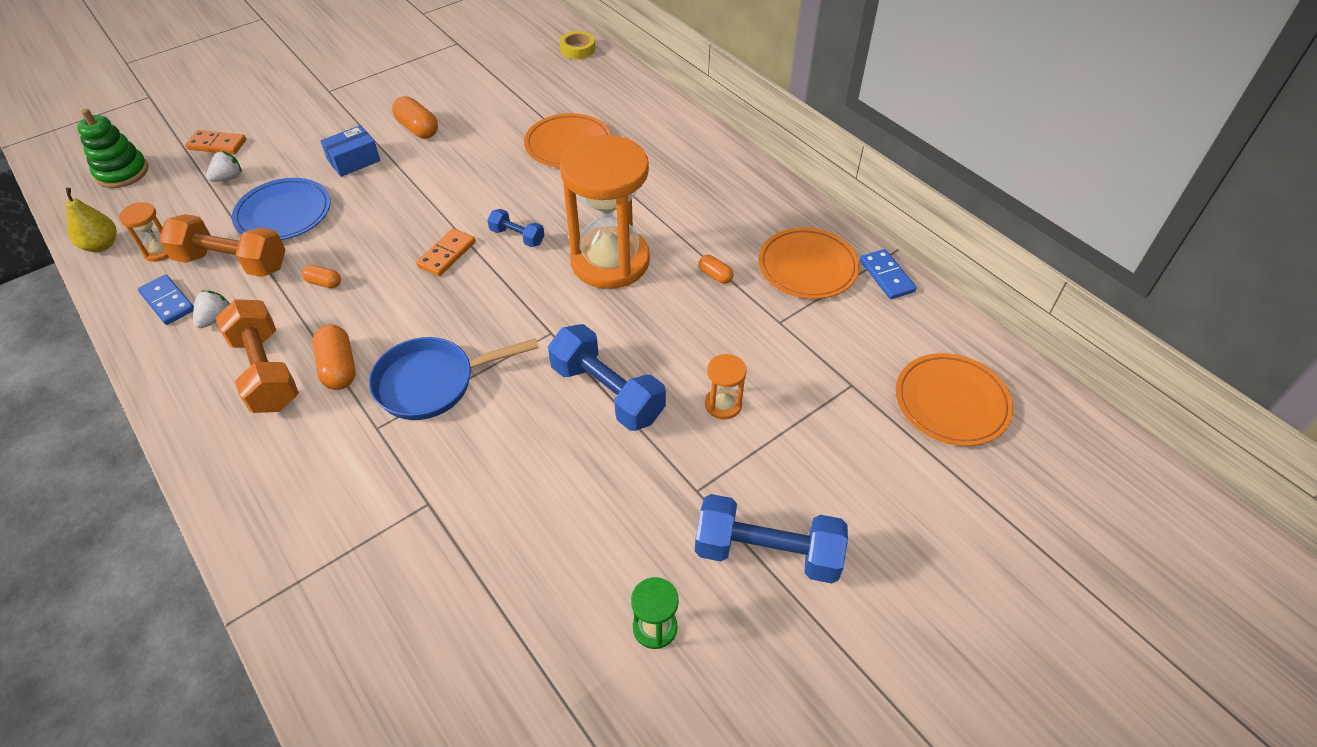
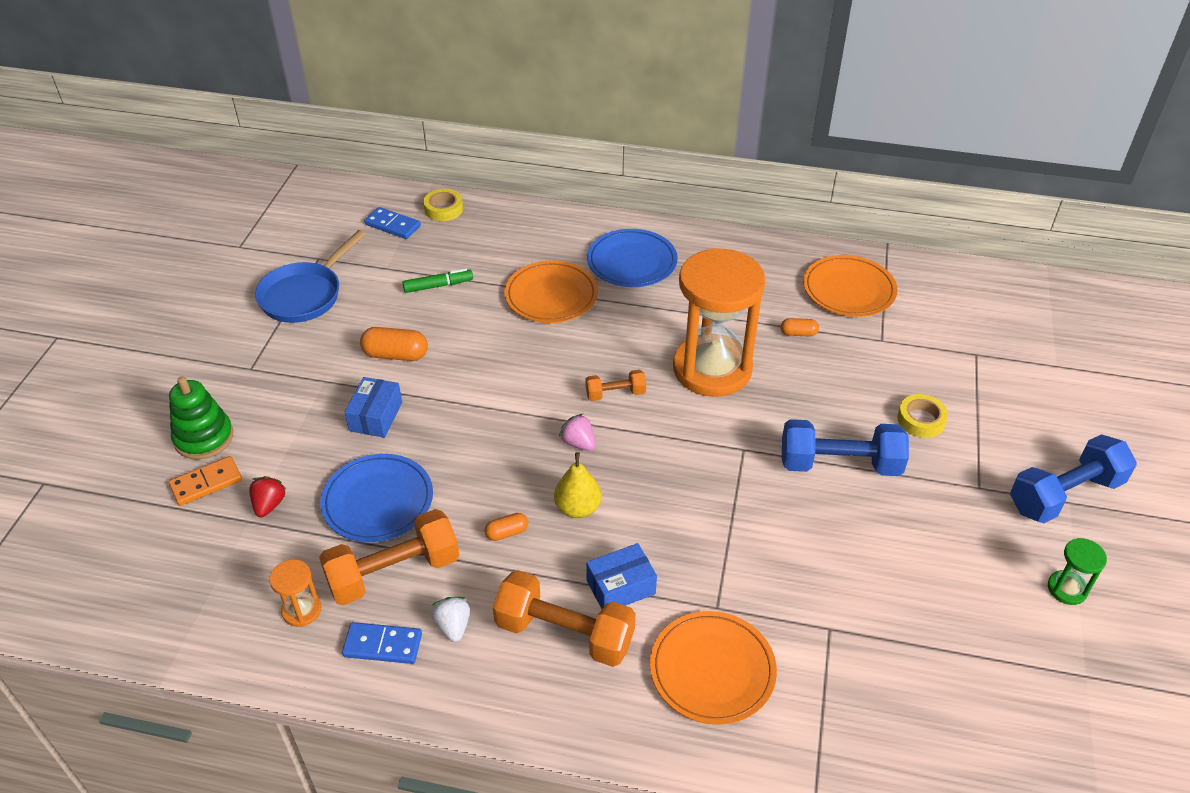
camera: 40 degrees left, 5 degrees down
yellow pear [66,188,117,252] -> yellow pear moved to [554,452,602,518]
green stacking toy [77,109,148,188] -> green stacking toy moved to [169,376,233,460]
white strawberry [206,151,242,182] -> red strawberry [249,476,287,517]
orange capsule [312,325,356,390] -> blue box [586,543,657,609]
blue pan [369,337,539,420] -> blue pan moved to [255,230,366,323]
orange domino [416,228,476,276] -> pink strawberry [559,414,595,451]
blue dumbbell [487,209,545,247] -> orange dumbbell [586,370,646,401]
orange hourglass [705,354,747,419] -> yellow tape [897,394,948,438]
blue domino [860,249,917,299] -> blue domino moved to [364,207,421,239]
orange plate [895,353,1014,446] -> orange plate moved to [650,611,777,725]
none -> green marker [403,268,473,293]
none -> blue plate [587,229,678,287]

